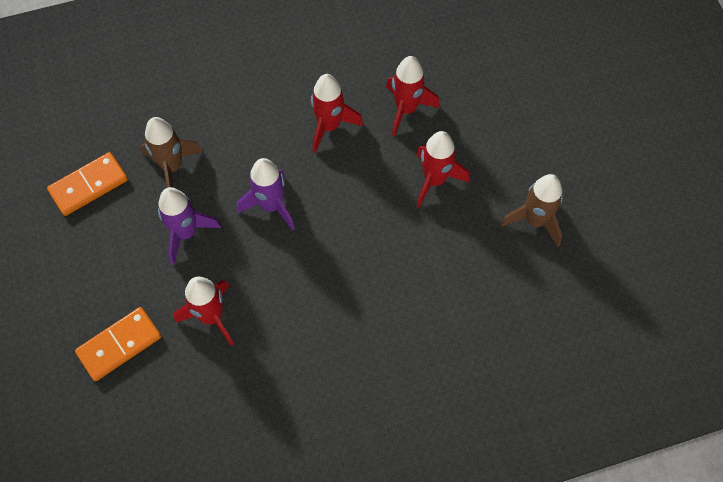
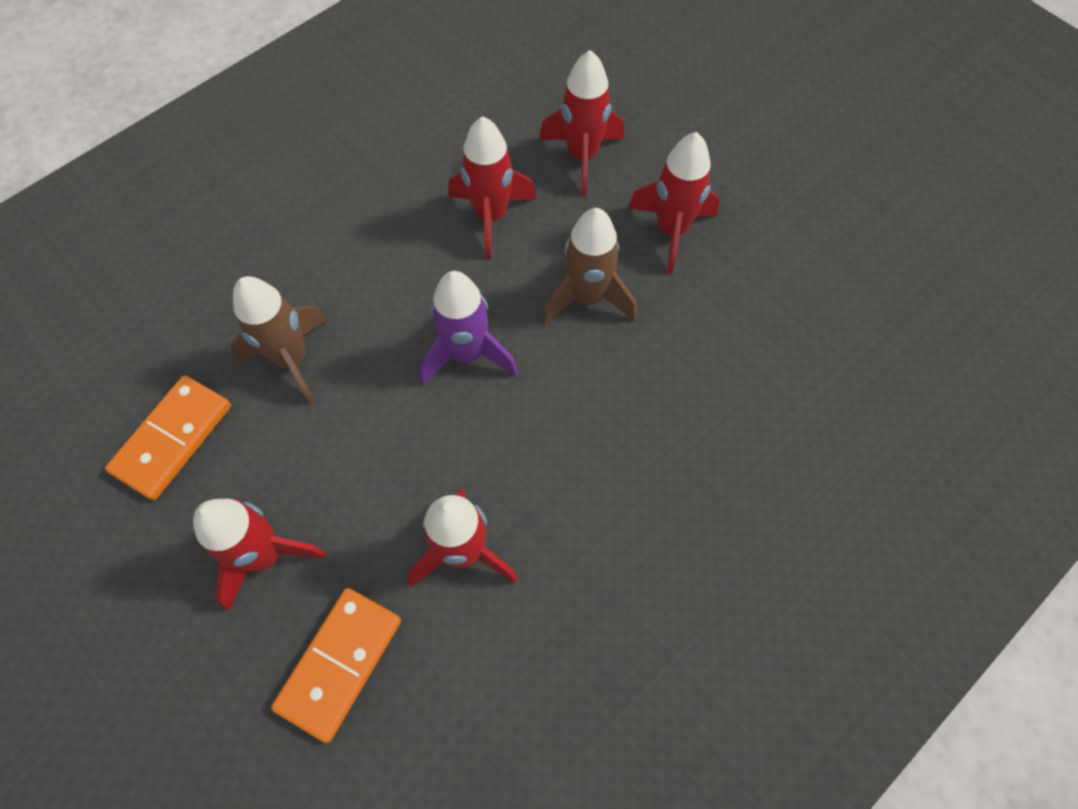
camera: 25 degrees left, 0 degrees up
purple rocket [158,187,221,265] -> none
brown rocket [500,174,563,247] -> brown rocket moved to [542,208,637,325]
none -> red rocket [193,498,326,611]

